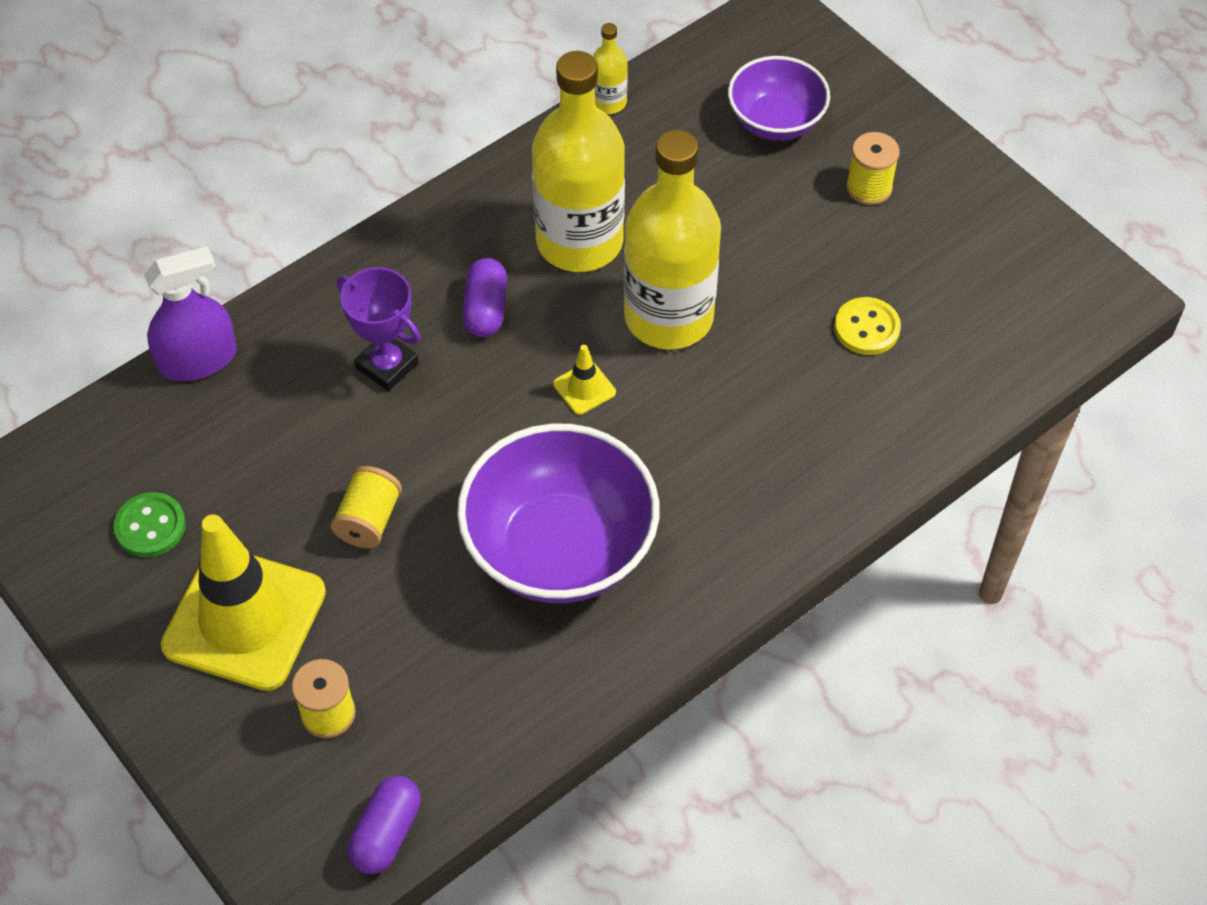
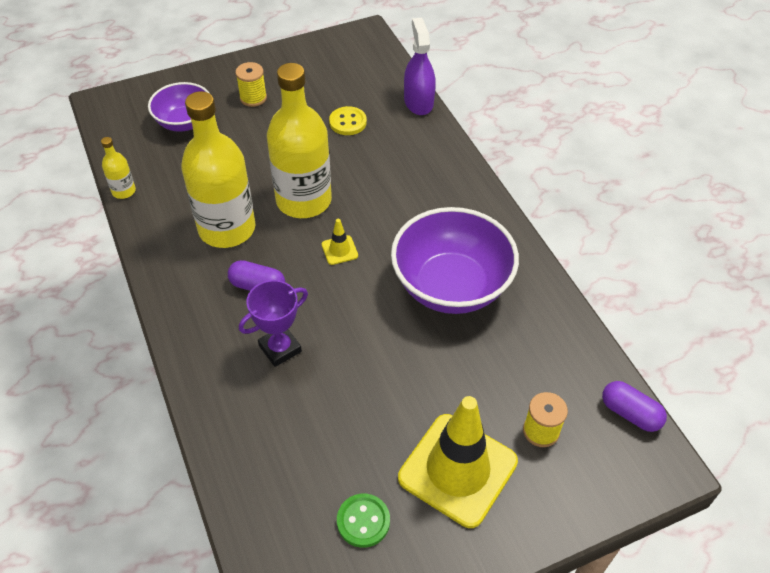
camera: 75 degrees left, 5 degrees down
purple spray bottle [144,246,237,381] -> purple spray bottle moved to [404,18,436,115]
yellow spool [331,466,402,548] -> none

